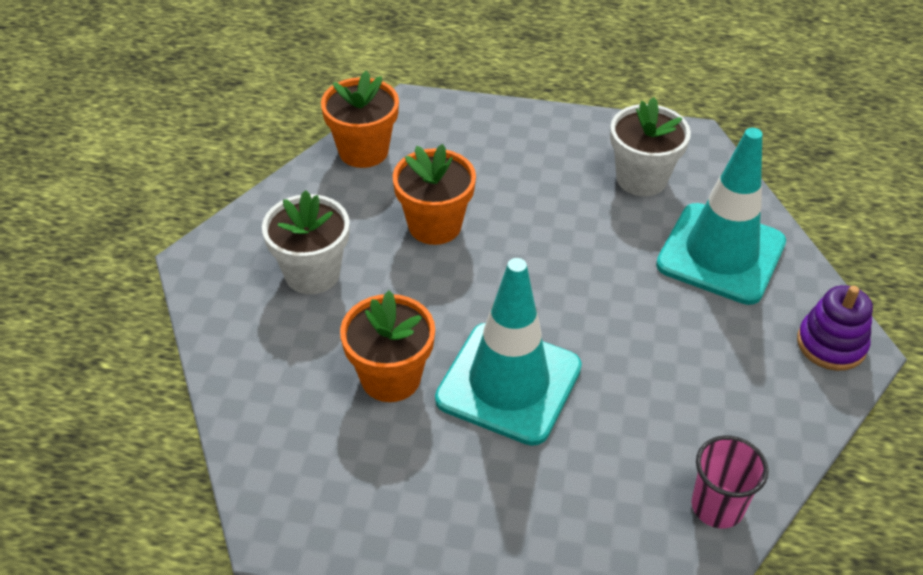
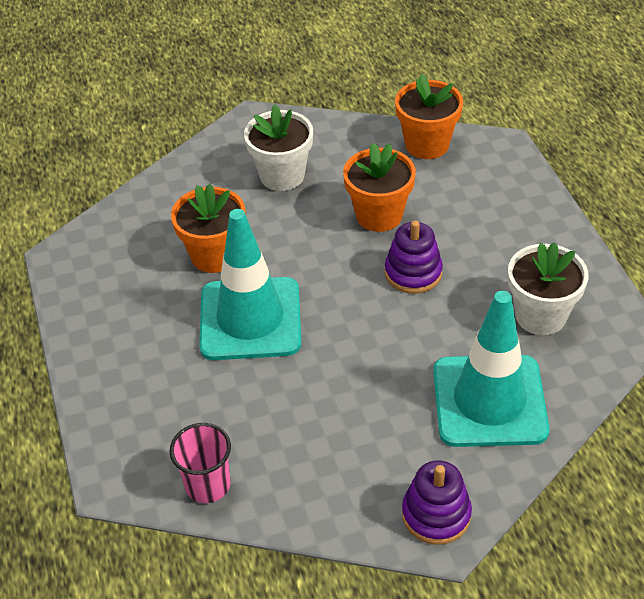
camera: 65 degrees right, 0 degrees up
none -> purple stacking toy [385,221,443,294]

